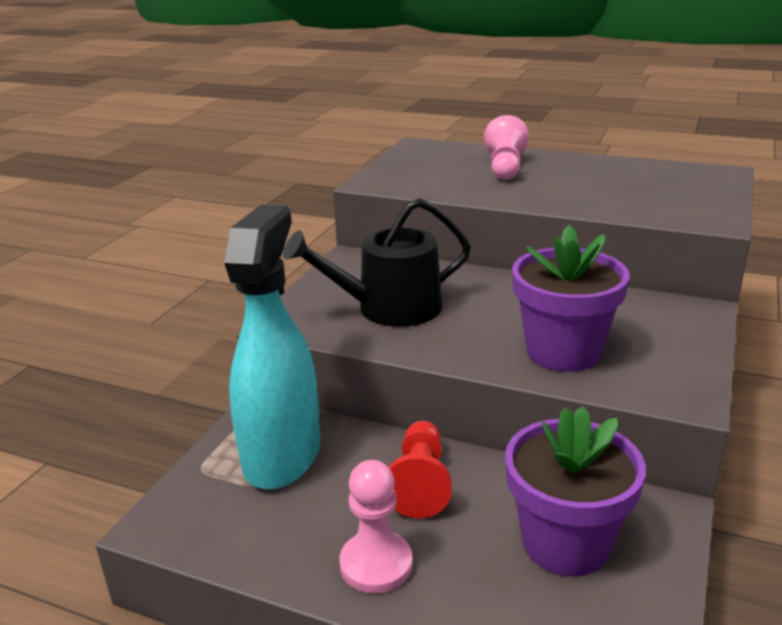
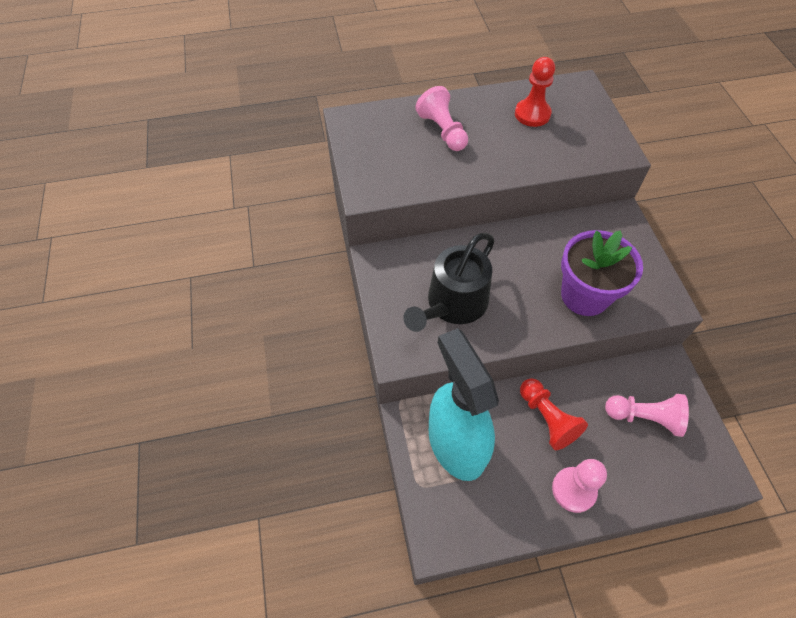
camera: 35 degrees left, 30 degrees up
purple flower pot [505,406,646,576] -> pink pawn [605,394,689,437]
none -> red pawn [515,57,555,127]

